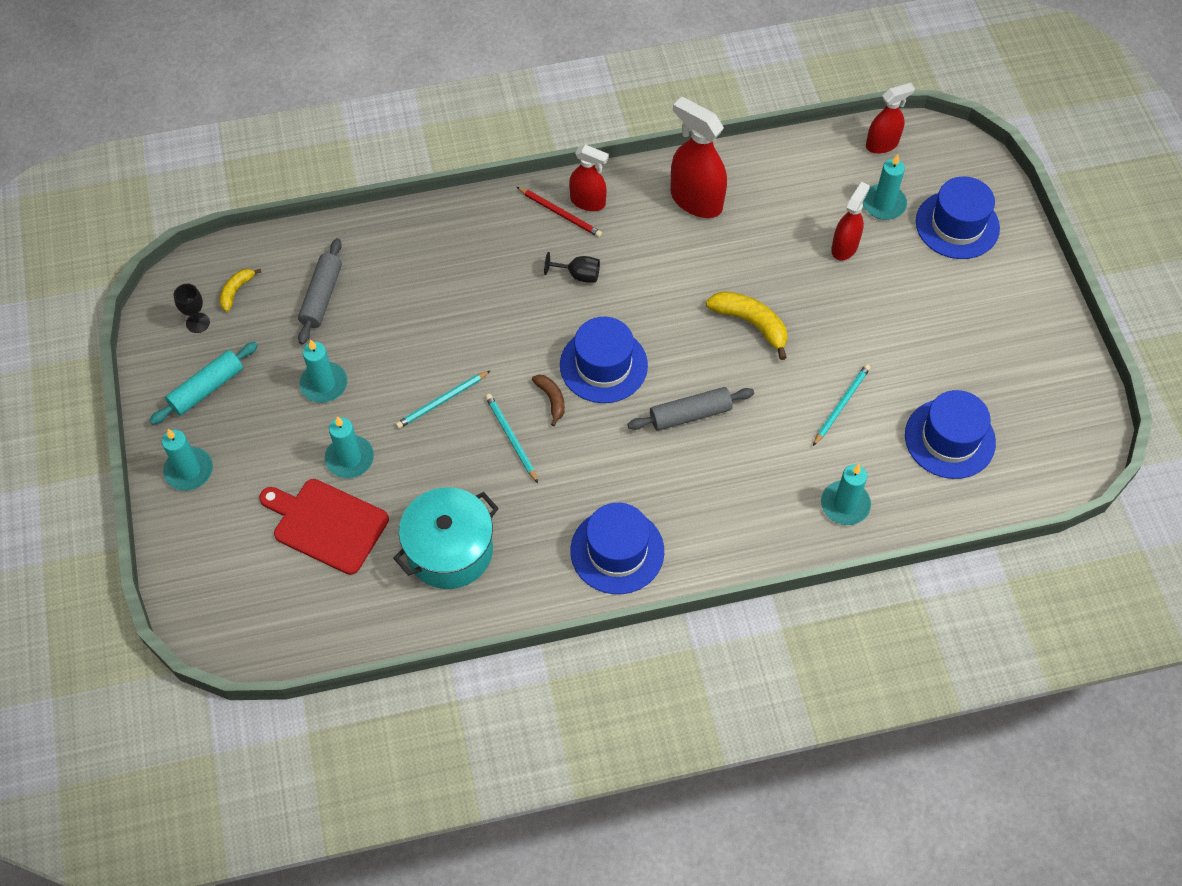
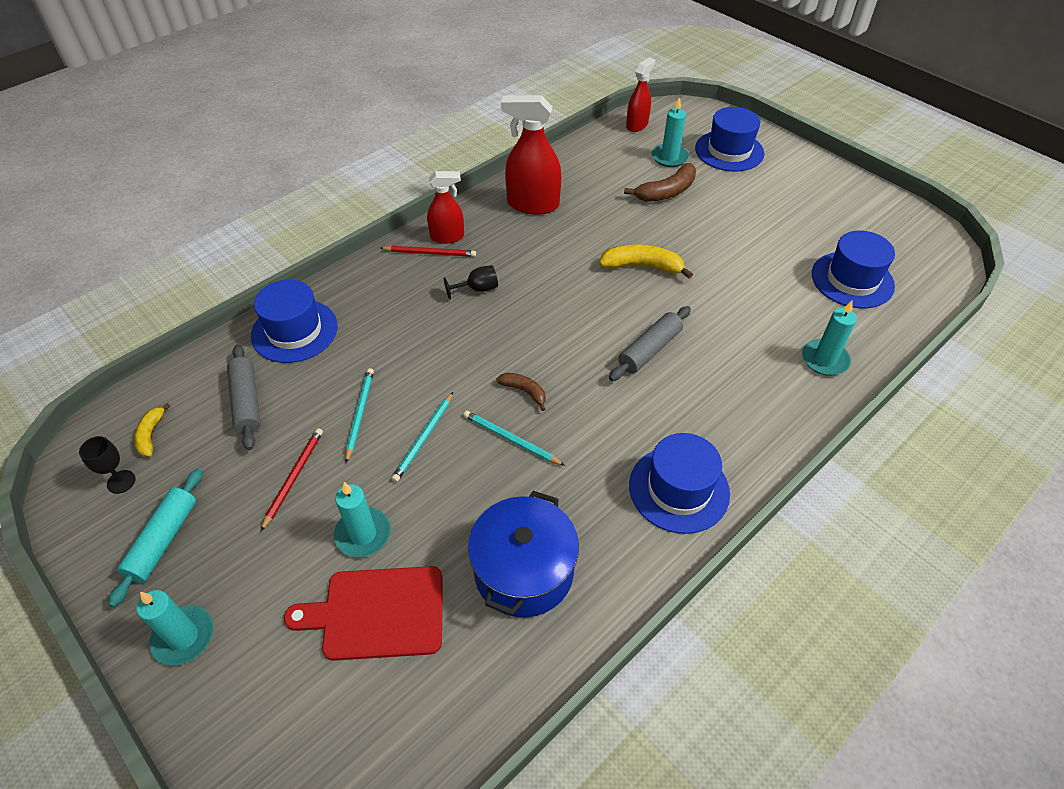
camera: 30 degrees left, 10 degrees down
turquoise candle [299,339,347,403] -> red pencil [261,428,323,531]
turquoise pot [393,487,499,589] -> blue pot [468,491,579,617]
blue hat [560,317,648,403] -> blue hat moved to [251,280,338,363]
turquoise pencil [813,364,871,446] -> turquoise pencil moved to [345,368,374,463]
red spray bottle [831,182,870,260] -> brown banana [624,163,696,202]

